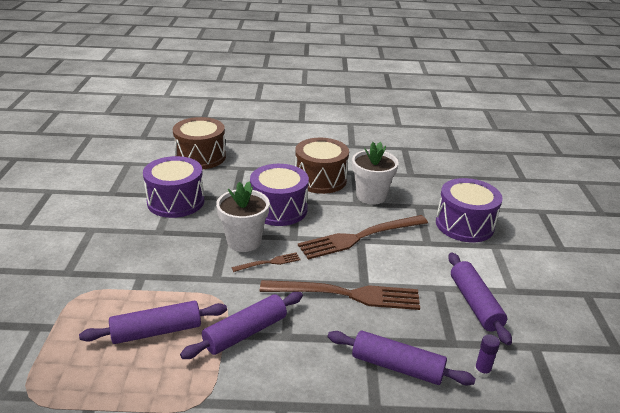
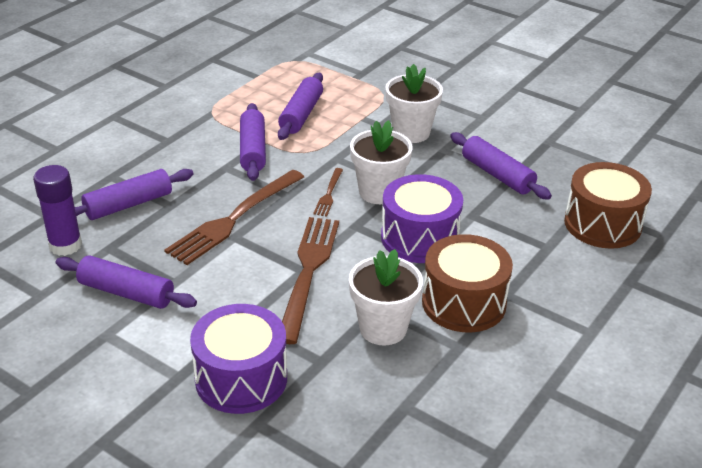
camera: 125 degrees right, 5 degrees up
purple drum [143,156,204,218] -> purple rolling pin [450,132,552,199]
purple glue stick [474,334,500,378] -> purple glue stick [33,165,82,256], size x1.97
none -> white flower pot [385,64,443,143]

